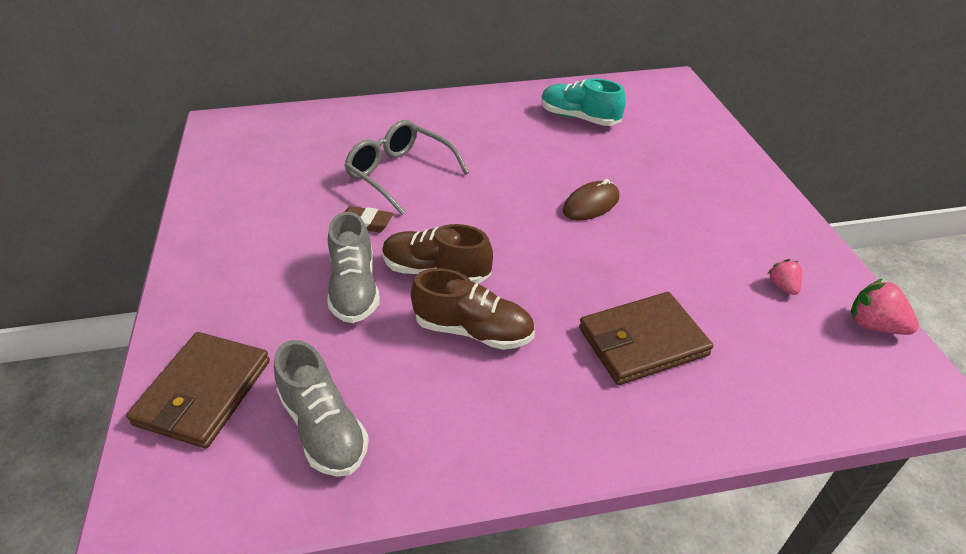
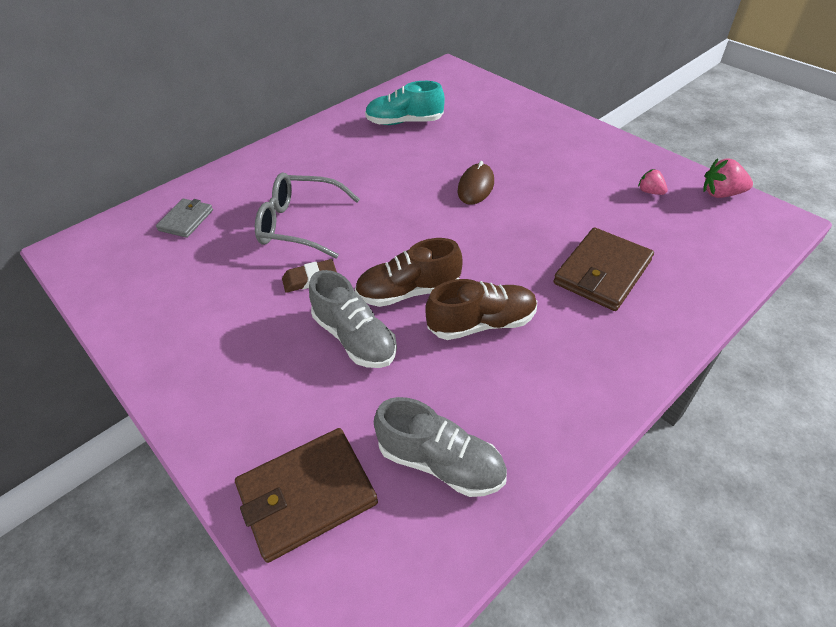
camera: 30 degrees left, 5 degrees up
brown wallet [126,332,270,448] -> brown wallet turned 75 degrees clockwise [235,428,378,563]
none -> grey wallet [156,199,213,238]

